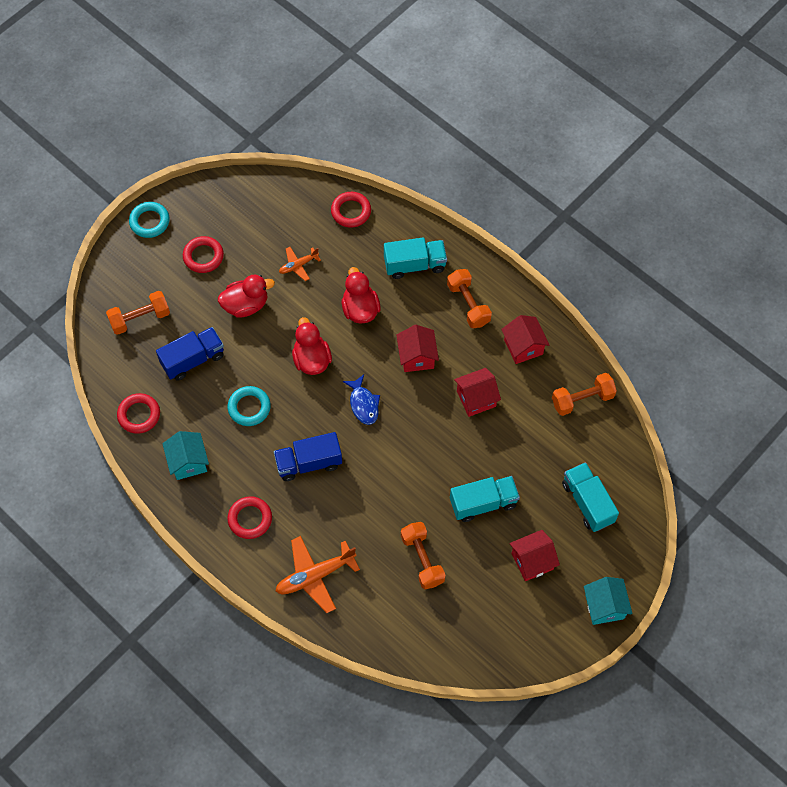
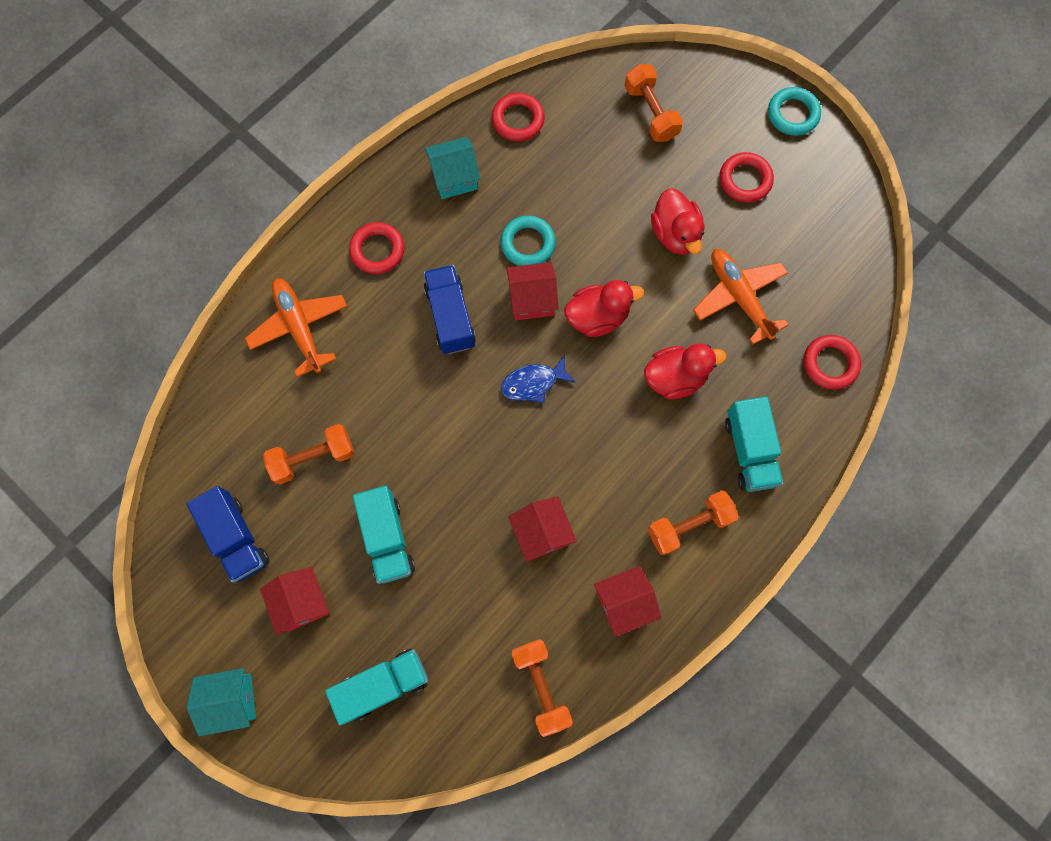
camera: 90 degrees right, 10 degrees up
blue truck [156,327,224,381] -> blue truck moved to [187,486,269,583]
orange plane [279,247,321,281] -> orange plane [693,249,788,345], size x1.79
red house [396,325,439,372] -> red house moved to [506,262,559,320]

